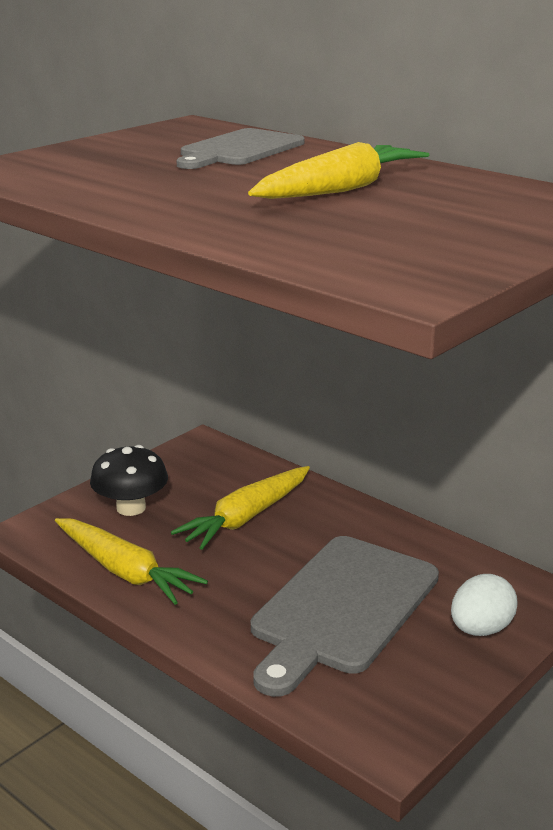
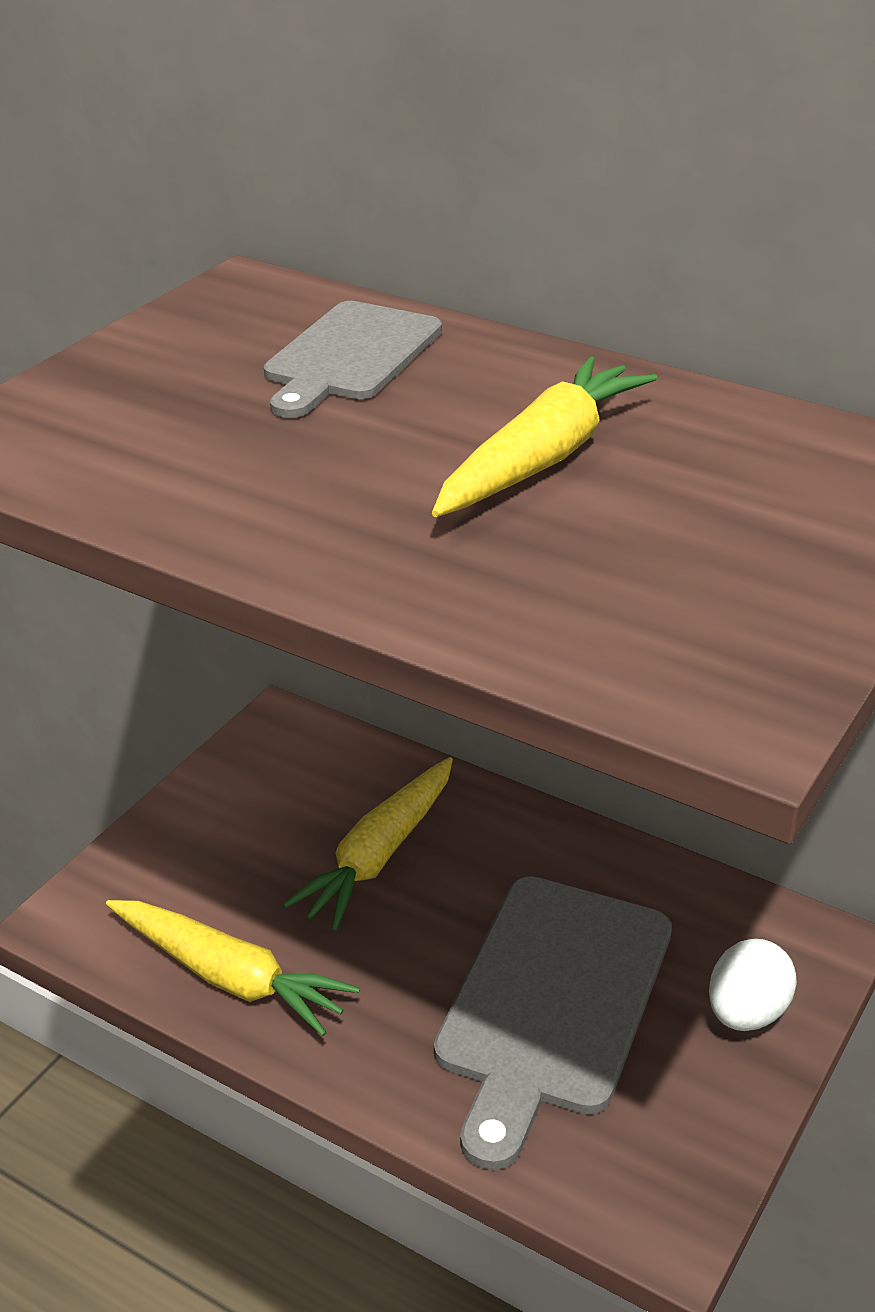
camera: 10 degrees left, 10 degrees up
black mushroom [90,445,168,516] -> none

